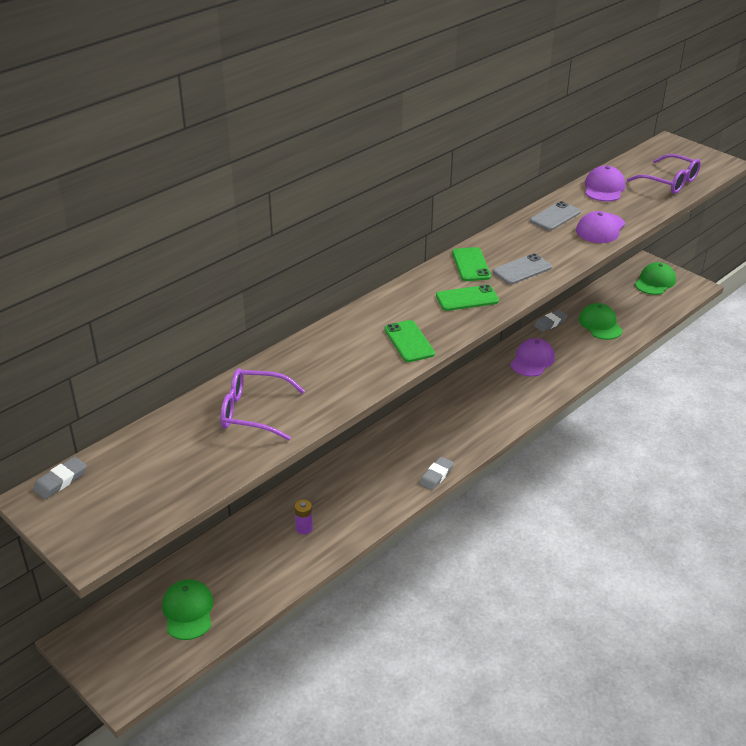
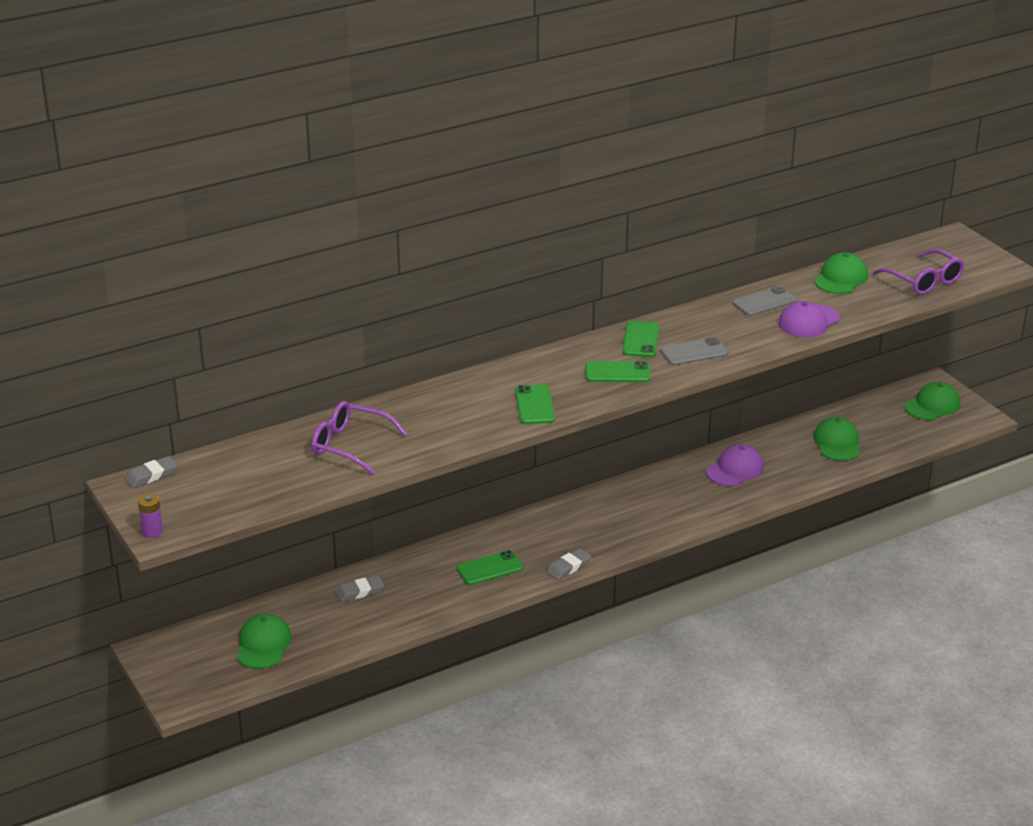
camera: 15 degrees right, 5 degrees down
purple battery [294,500,313,534] -> purple battery moved to [138,494,163,538]
grey eraser [534,310,568,332] -> grey eraser moved to [336,575,384,602]
purple cap [585,165,625,202] -> green cap [814,252,868,294]
none -> green phone [456,550,524,585]

